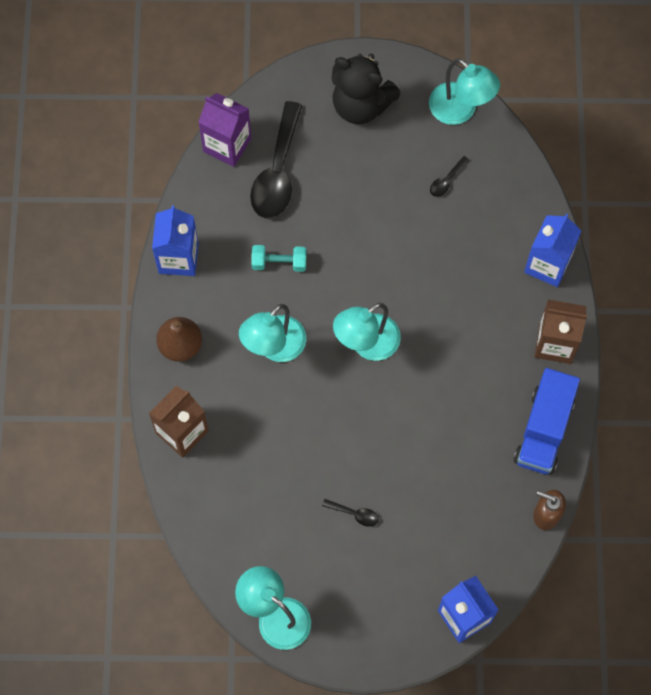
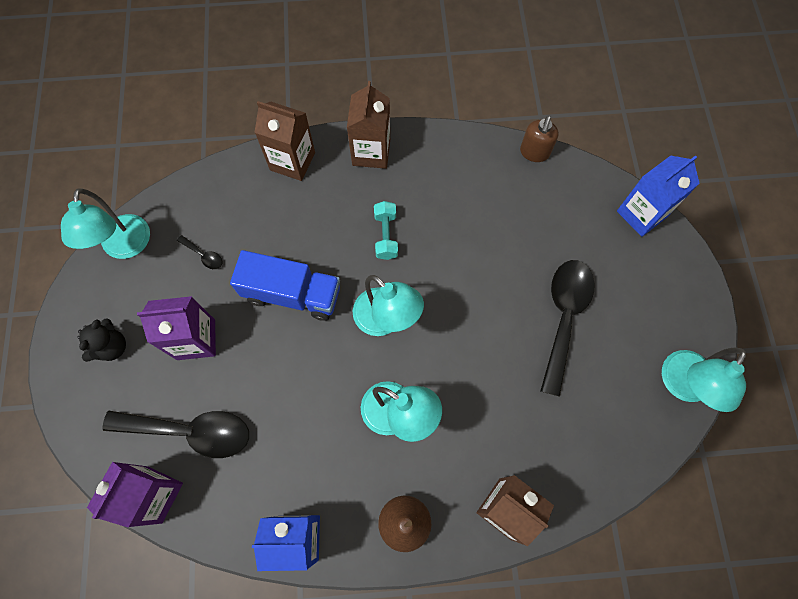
camera: 95 degrees left, 0 degrees up
turquoise dumbbell [251,245,307,272] -> turquoise dumbbell moved to [374,201,398,260]
black spoon [322,499,379,527] -> black spoon [540,260,595,397], size x2.40
black teddy bear [332,54,401,124] -> black teddy bear [77,318,126,362], size x0.57
turquoise lamp [429,58,500,125] -> turquoise lamp turned 135 degrees clockwise [61,189,150,259]
blue truck [514,368,580,474] -> blue truck moved to [230,250,340,321]
blue carton [524,214,581,287] -> brown carton [254,101,315,181]
none -> purple carton [137,296,216,360]

